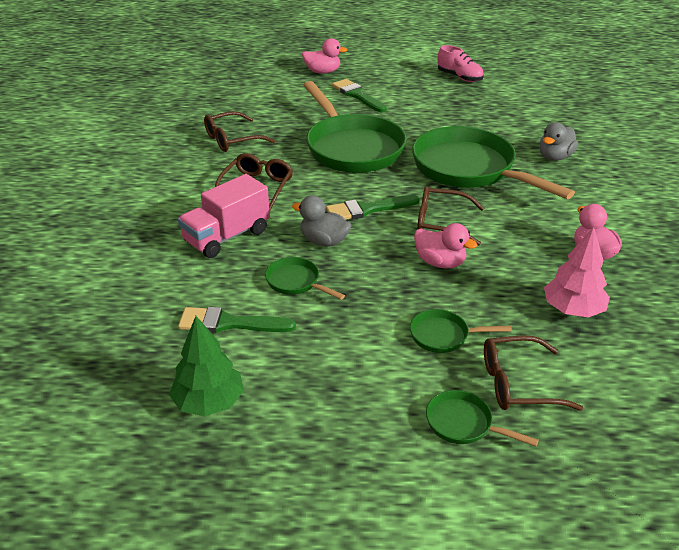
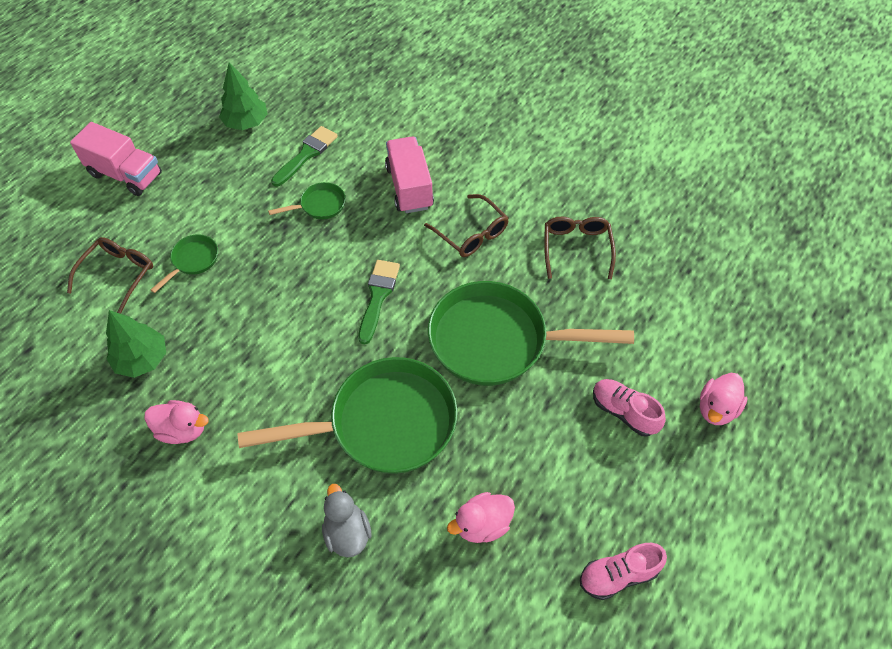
camera: 120 degrees right, 20 degrees up
grey duck [292,195,352,247] -> none
green brush [332,79,387,112] -> pink shoe [593,379,666,436]
pink duck [414,223,477,268] -> pink duck moved to [447,492,515,543]
brown glasses [417,186,484,246] -> none
green pan [426,390,539,447] -> none
pink tree [544,227,610,318] -> green tree [106,310,166,378]
none -> pink truck [70,122,162,196]

